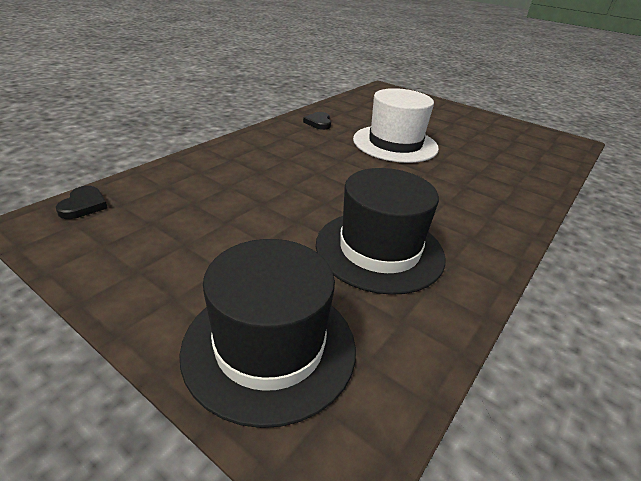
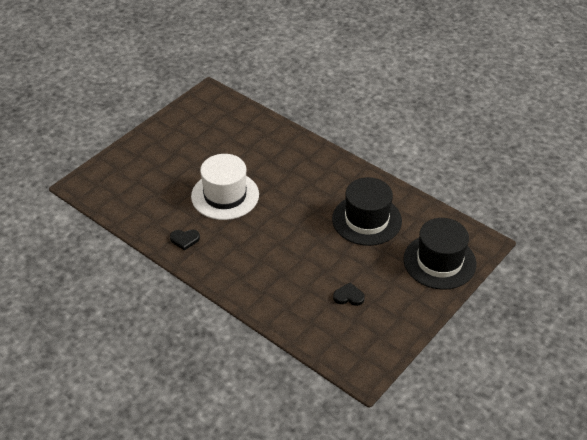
camera: 85 degrees left, 10 degrees up
black heart [56,186,107,219] -> black heart moved to [333,283,365,306]

